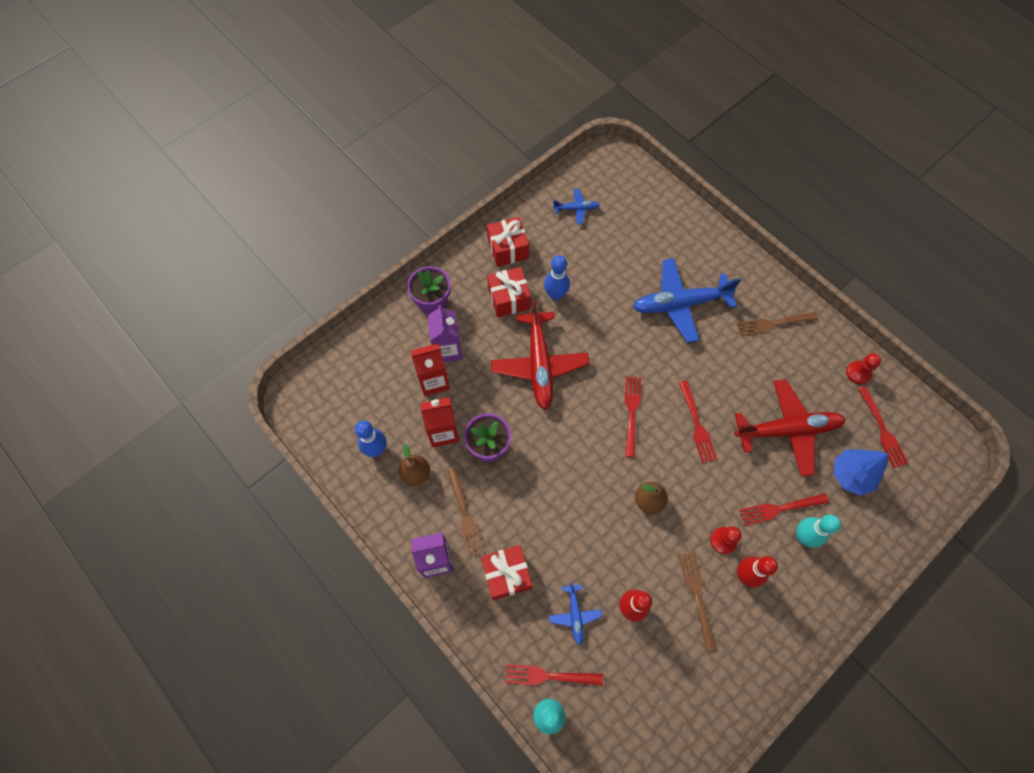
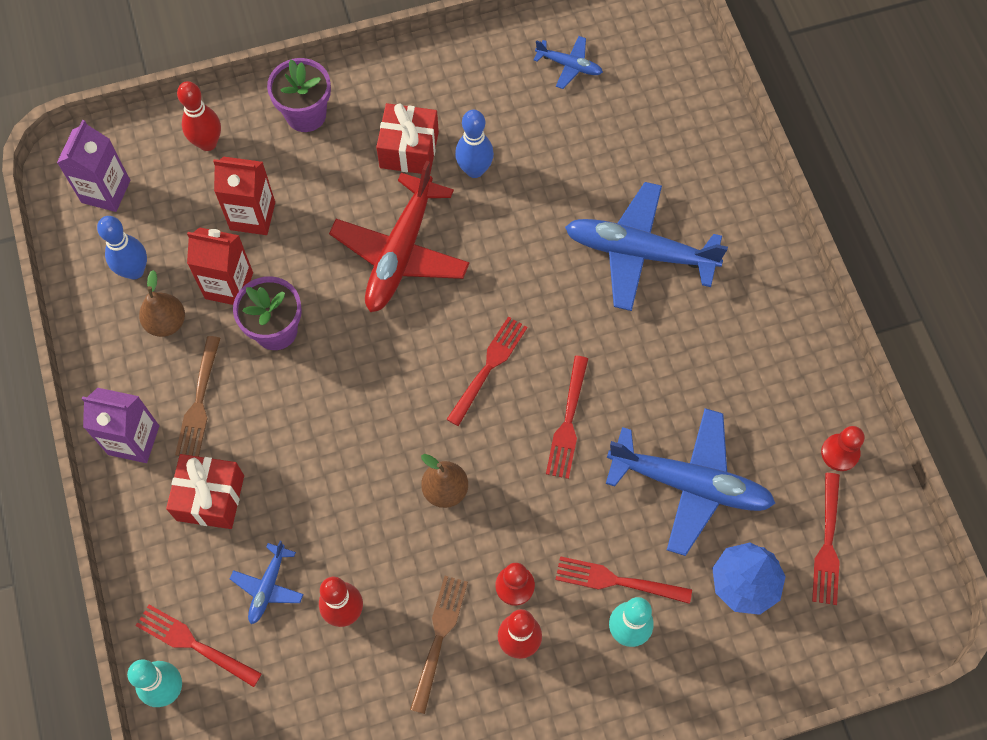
camera: 25 degrees right, 0 degrees up
purple carton [427,305,462,362] -> purple carton moved to [57,120,130,212]
red gift [487,217,529,267] -> none
red plane [735,379,846,477] -> blue plane [606,408,776,556]
brown fork [737,312,818,336] -> none
none -> red bowling pin [177,81,221,151]

